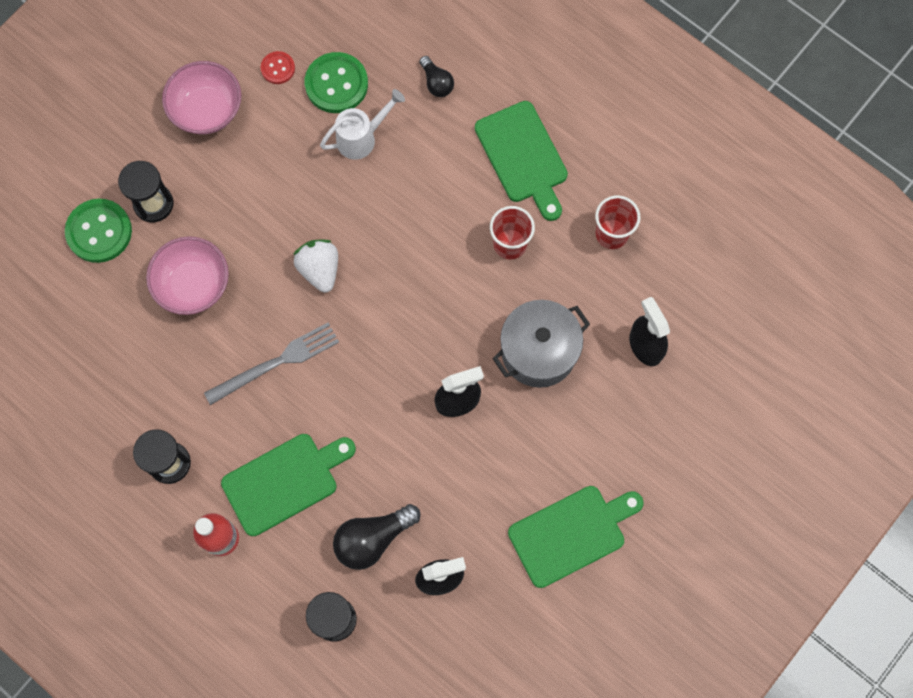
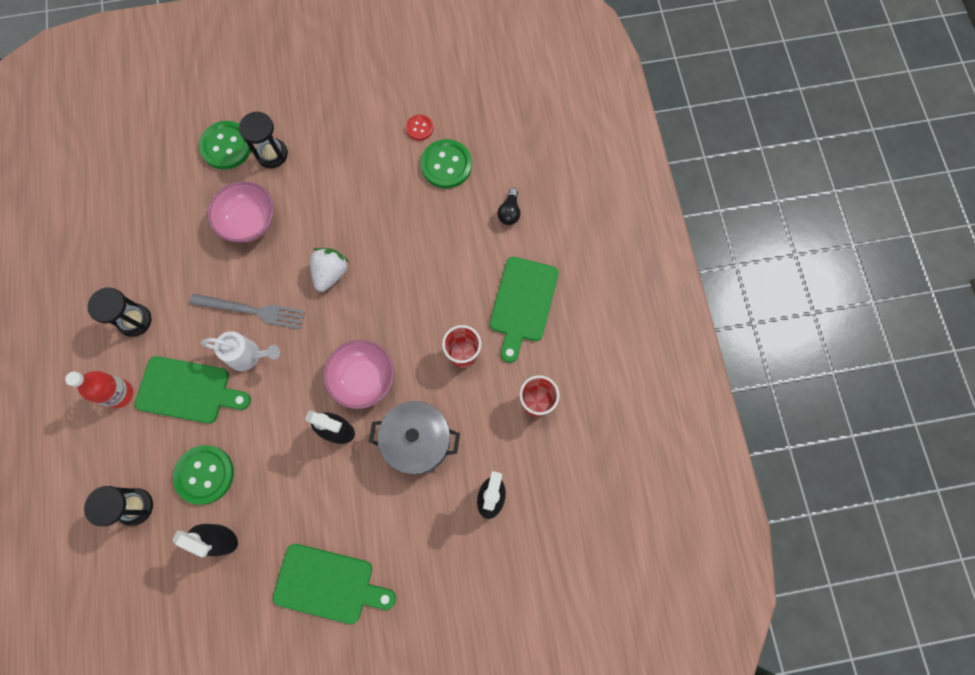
camera: 40 degrees right, 0 degrees up
pink bowl [162,61,241,134] -> pink bowl moved to [324,340,394,409]
white watering can [320,89,405,160] -> white watering can moved to [201,331,280,371]
black light bulb [333,504,421,570] -> green button [173,445,234,505]

